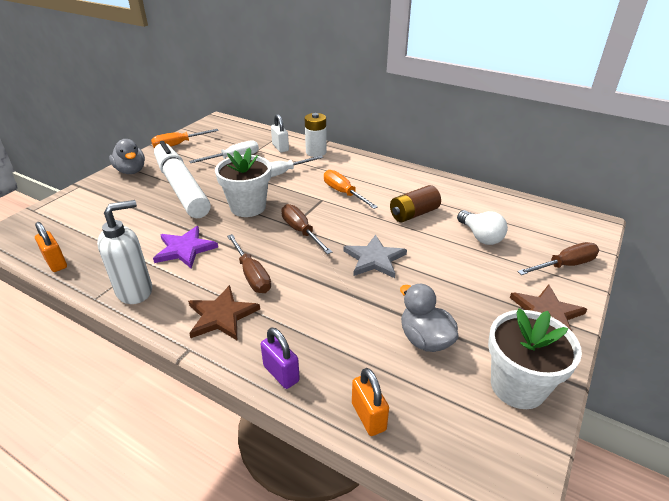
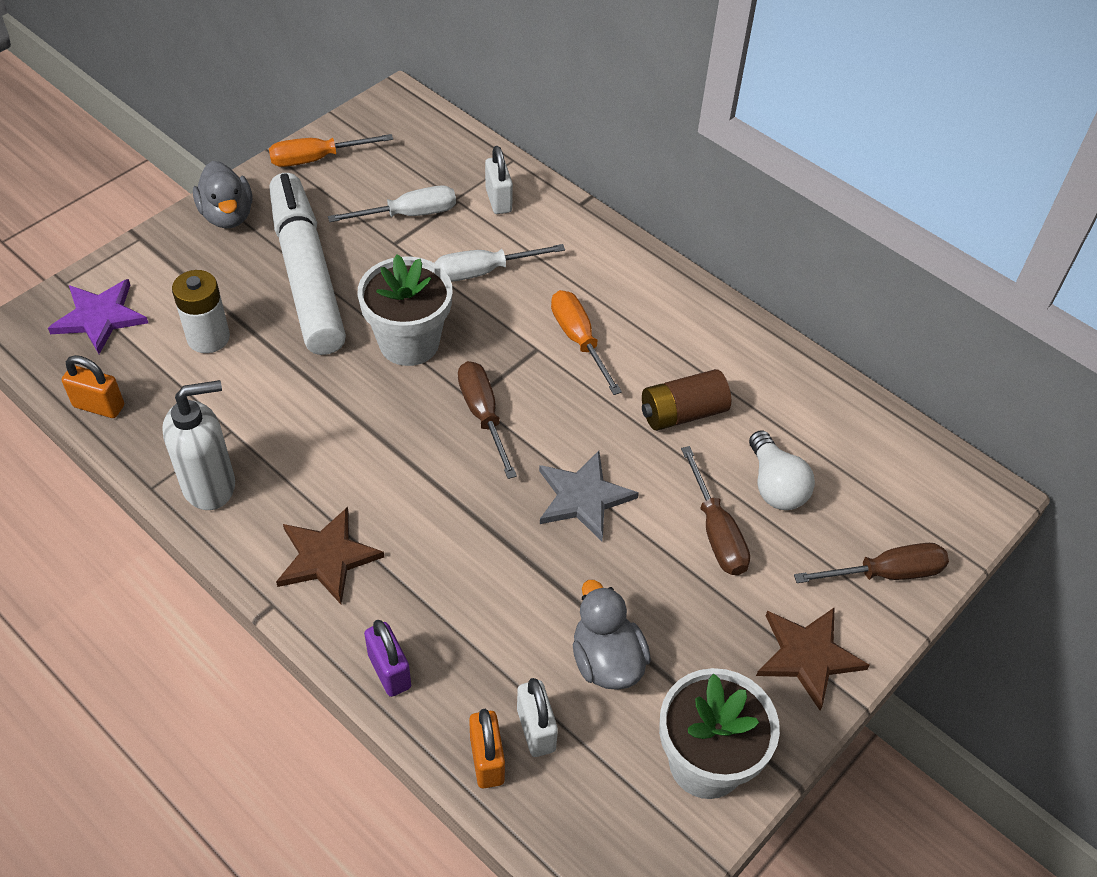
camera: 10 degrees right, 15 degrees up
orange padlock [35,222,67,272] -> orange padlock turned 45 degrees counterclockwise [62,355,124,418]
purple star [153,226,218,268] -> purple star moved to [48,279,148,354]
brown screwdriver [227,234,271,293] -> brown screwdriver moved to [681,446,750,575]
white battery [304,113,327,157] -> white battery moved to [172,270,230,353]
none -> white padlock [517,678,558,757]

